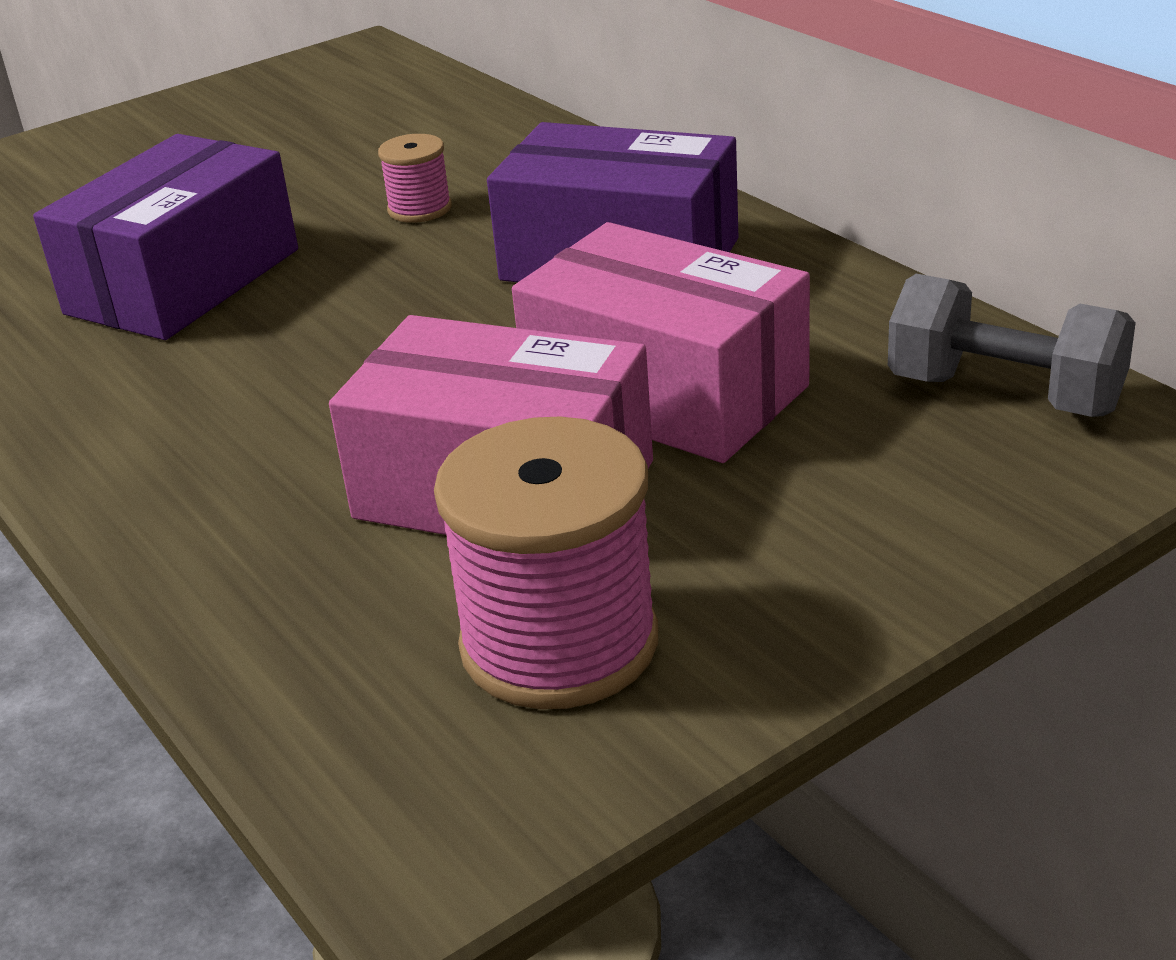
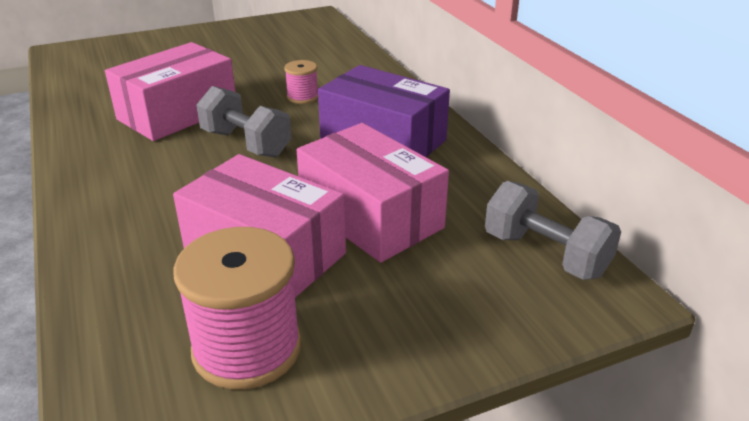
camera: 10 degrees right, 0 degrees up
purple box [33,134,298,340] -> pink box [105,42,235,141]
none -> grey dumbbell [196,86,292,158]

